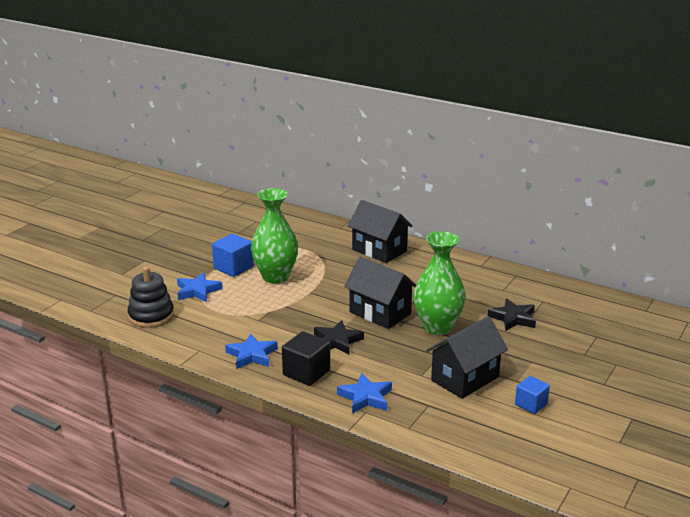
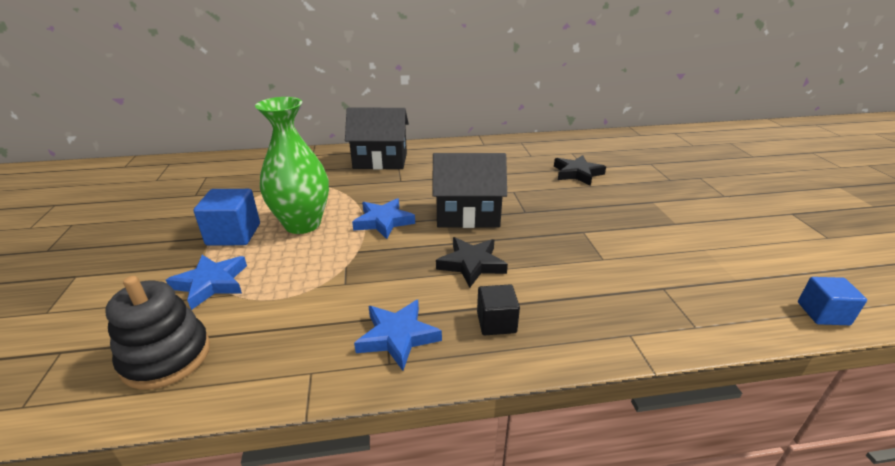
camera: 40 degrees left, 5 degrees up
black cube [282,331,330,386] -> black cube [477,284,520,335], size x0.65
blue star [337,373,392,413] -> blue star moved to [352,198,415,239]
green vase [413,231,465,335] -> none
black house [426,316,508,399] -> none
blue cube [515,376,550,414] -> blue cube moved to [798,277,867,325]

